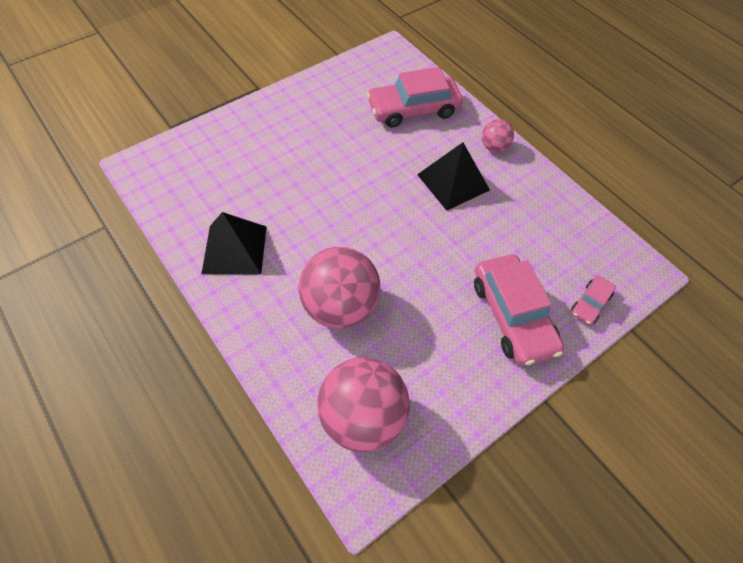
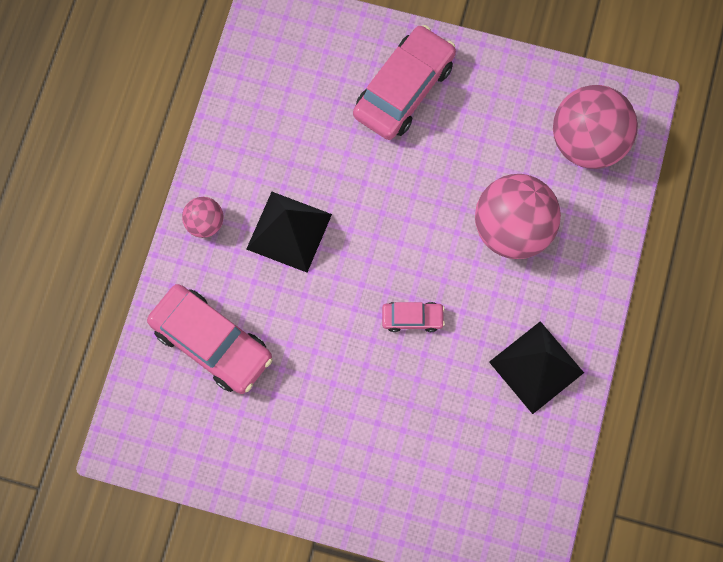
camera: 125 degrees left, 15 degrees up
pink car [571,275,616,325] -> pink car moved to [382,302,445,332]

